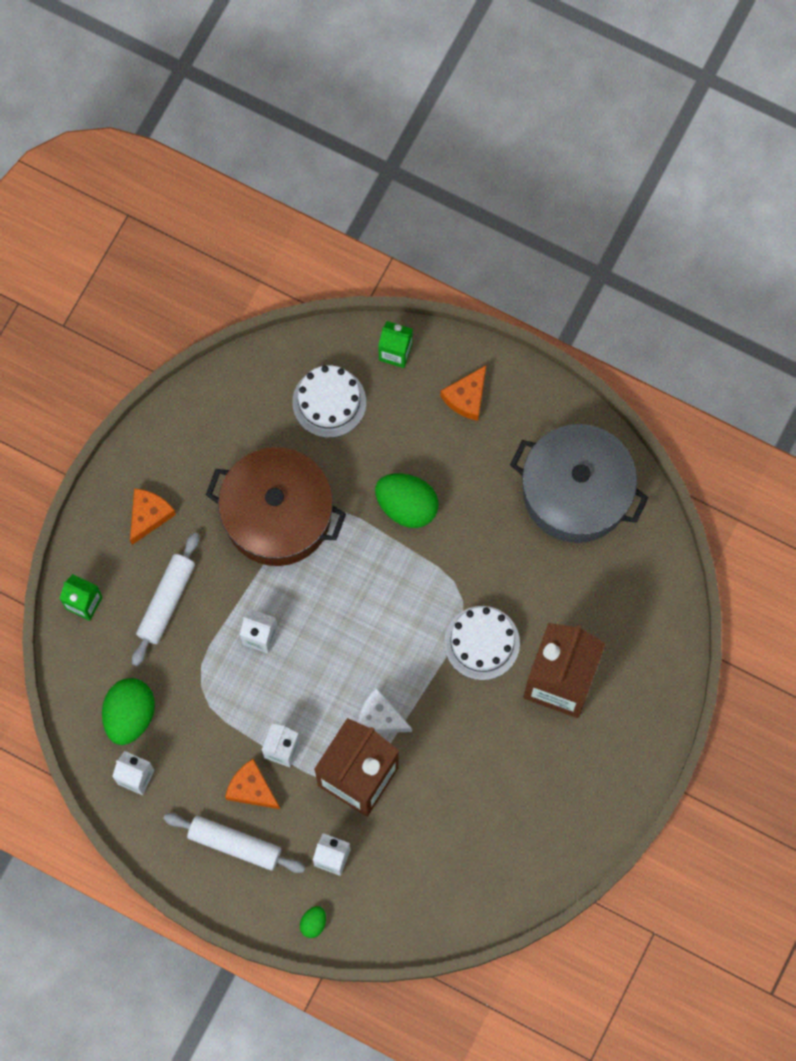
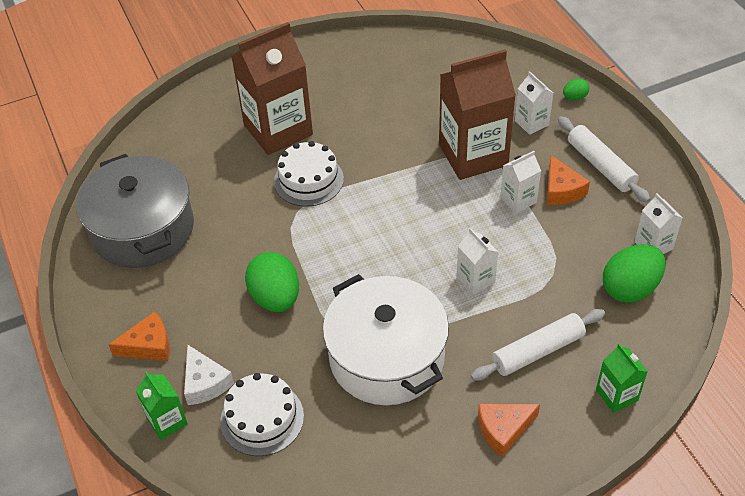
camera: 140 degrees left, 25 degrees down
brown pot [206,447,346,566] -> white pot [323,274,449,405]
white cheese [358,688,412,733] -> white cheese moved to [184,345,234,405]

